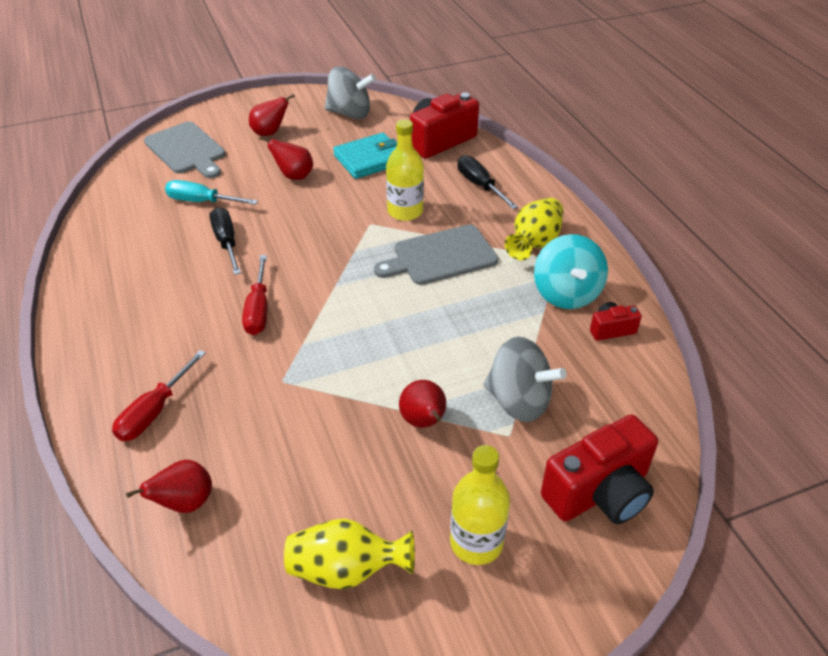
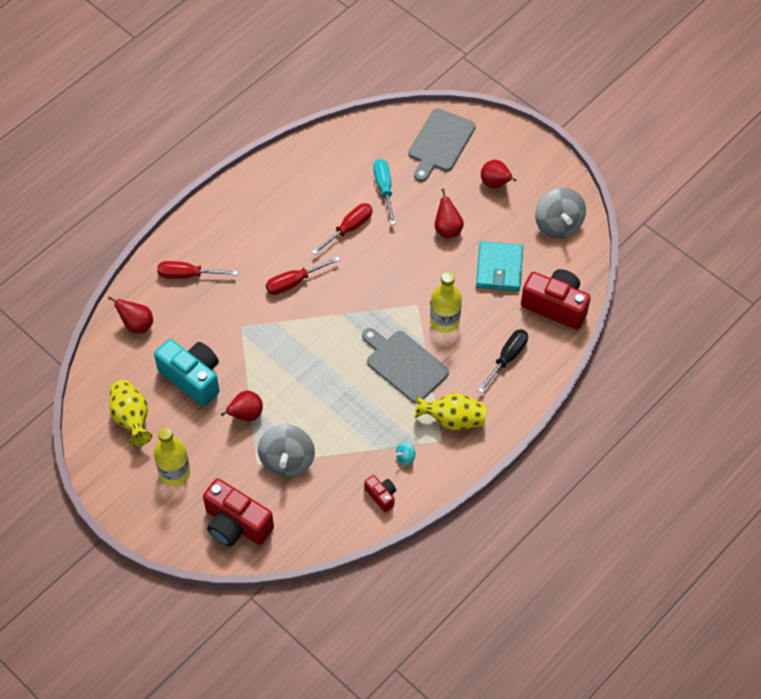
camera: 65 degrees right, 15 degrees up
black screwdriver [209,207,241,275] -> red screwdriver [312,203,373,255]
turquoise wallet [333,133,397,179] -> turquoise wallet turned 60 degrees clockwise [476,241,523,291]
turquoise spinning top [534,234,608,309] -> turquoise spinning top [395,441,416,466], size x0.43
none -> turquoise camera [154,339,220,406]

